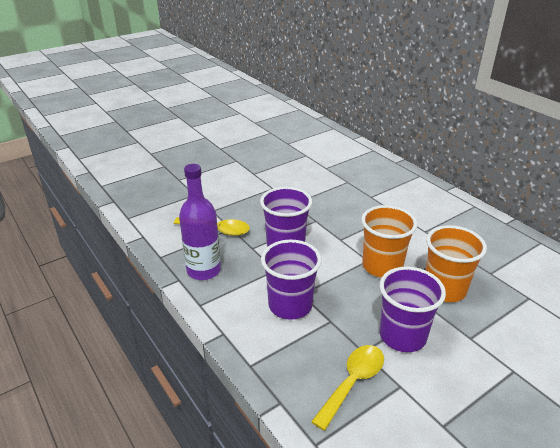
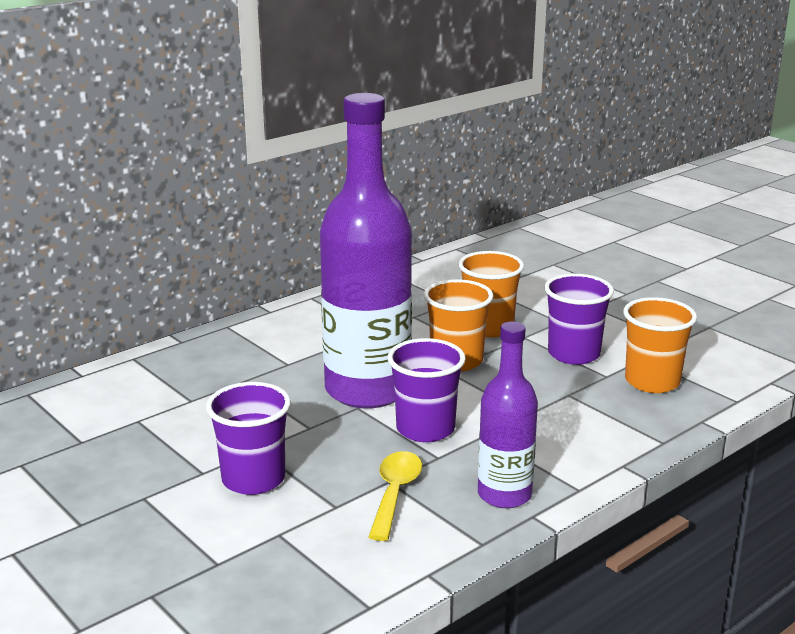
camera: 95 degrees left, 10 degrees down
purple cup [261,239,321,320] -> purple cup moved to [206,382,291,495]
yellow spoon [311,345,384,431] -> orange cup [623,297,697,393]
none -> purple bottle [320,93,412,408]

